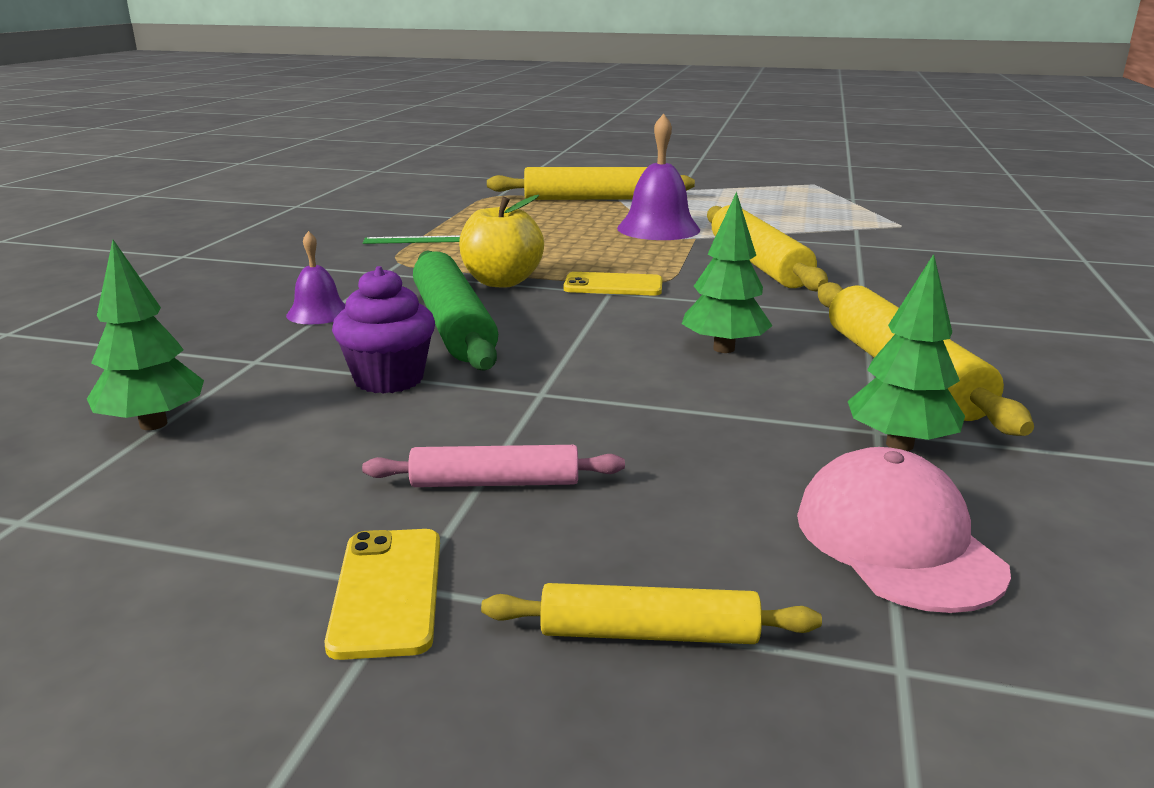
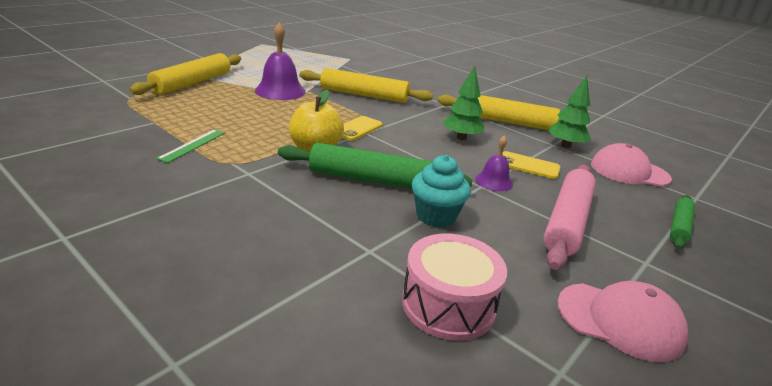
camera: 65 degrees left, 5 degrees up
green tree [87,240,204,430] -> pink drum [402,234,507,341]
purple bell [286,231,346,324] -> purple bell moved to [475,135,513,191]
yellow phone [324,529,440,660] -> yellow phone moved to [502,151,560,179]
purple cupcake [332,266,435,394] -> turquoise cupcake [412,155,471,227]
pink rolling pin [362,445,625,487] -> pink rolling pin [543,165,596,270], size x1.78
yellow rolling pin [481,583,822,644] -> green rolling pin [670,195,695,249]
none -> pink cap [557,281,688,362]

